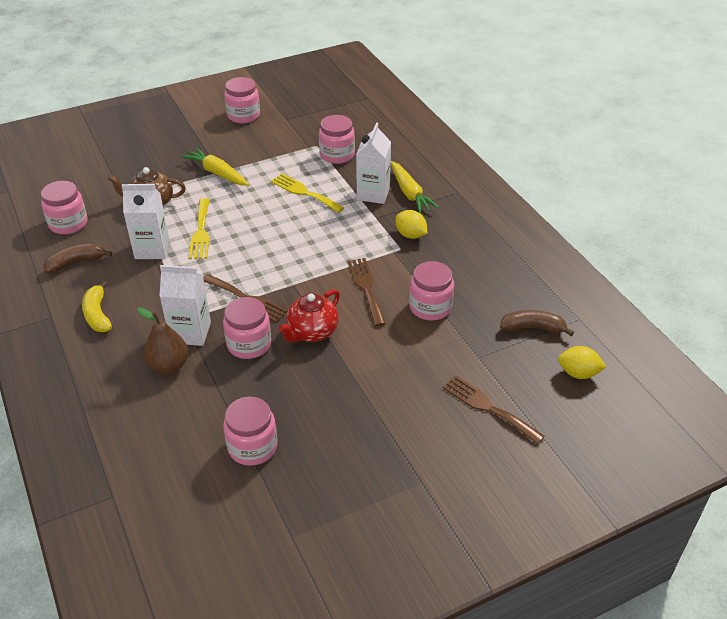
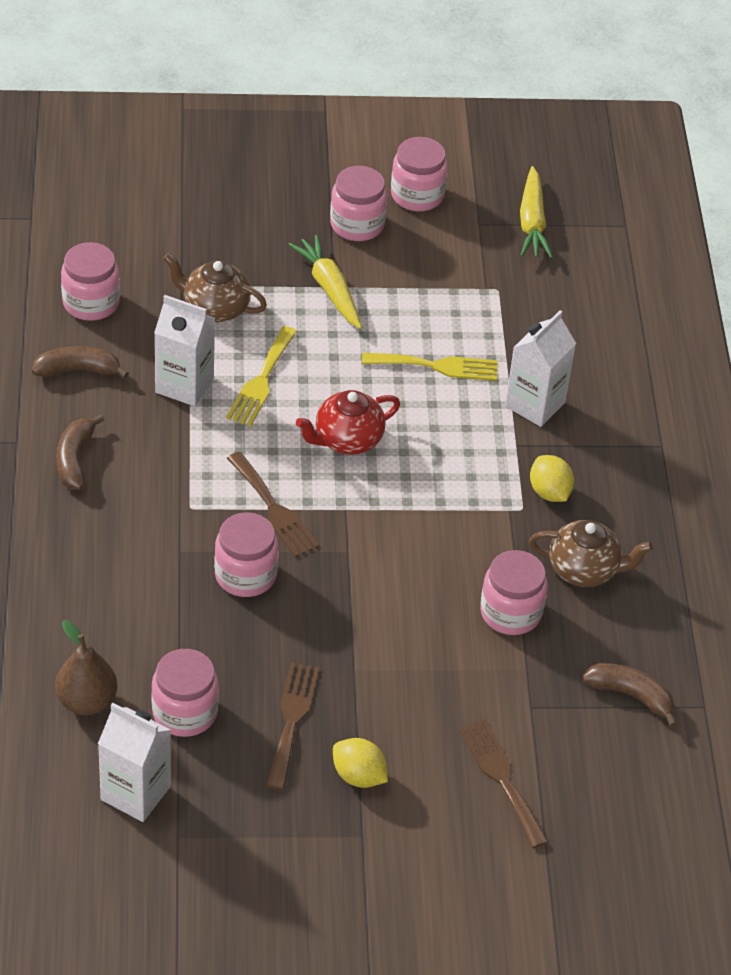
camera: 20 degrees right, 5 degrees up
yellow banana [82,281,112,332] -> brown banana [56,414,104,490]
brown pear [137,307,188,374] -> brown pear moved to [55,620,117,715]
white carton [159,265,211,346] -> white carton moved to [98,703,171,822]
yellow fork [271,173,344,213] -> yellow fork turned 120 degrees clockwise [362,353,498,381]
red teapot [278,289,340,343] -> red teapot moved to [296,390,400,455]
pink jar [319,115,355,164] -> pink jar moved to [330,166,387,241]
brown fork [348,258,386,326] -> brown fork moved to [266,662,319,790]
yellow carrot [391,161,439,214] -> yellow carrot moved to [520,166,553,258]
yellow lemon [558,346,606,379] -> yellow lemon moved to [333,738,388,788]
none -> brown teapot [529,520,653,587]

